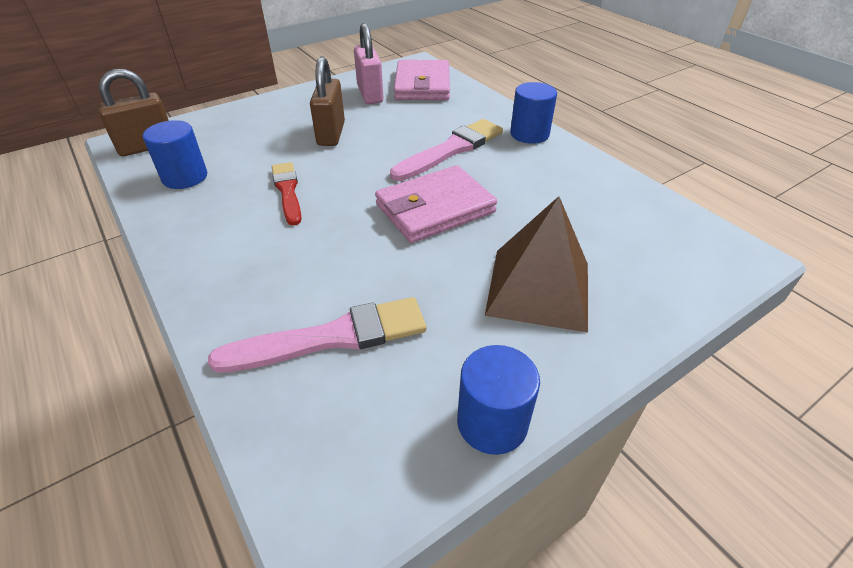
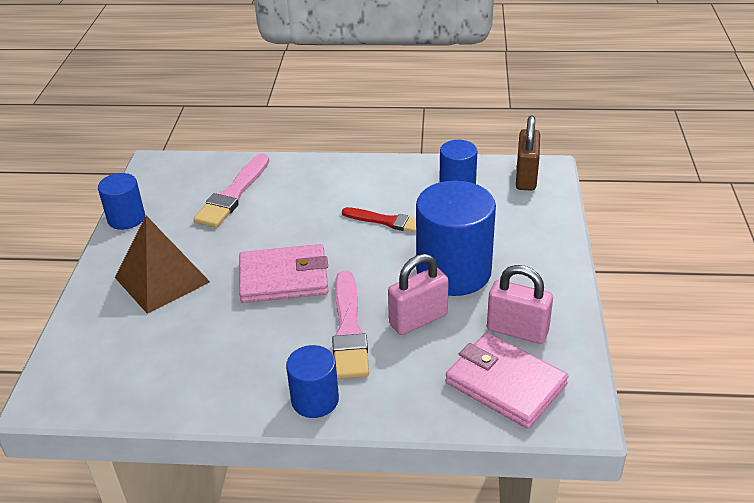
camera: 130 degrees right, 5 degrees down
brown padlock [310,57,345,146] -> blue cylinder [416,180,496,296]
pink wallet [375,165,497,243] -> pink wallet turned 75 degrees clockwise [239,244,328,303]
none -> pink padlock [388,254,449,335]

